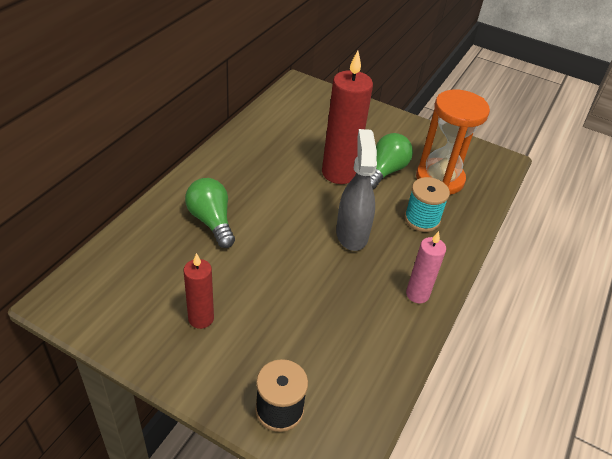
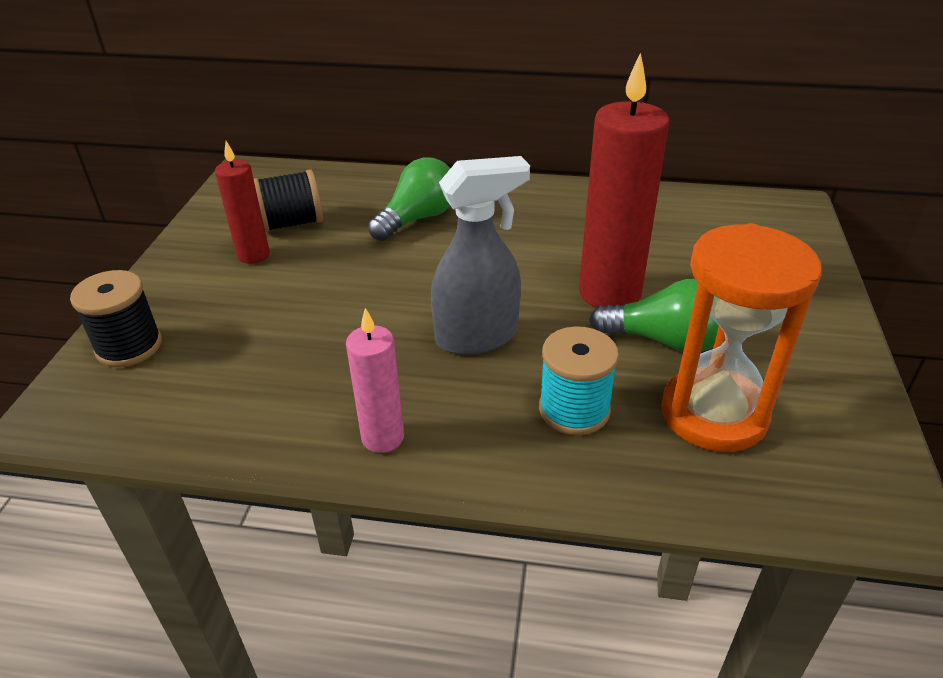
camera: 75 degrees right, 5 degrees down
none -> black spool [254,169,323,232]

